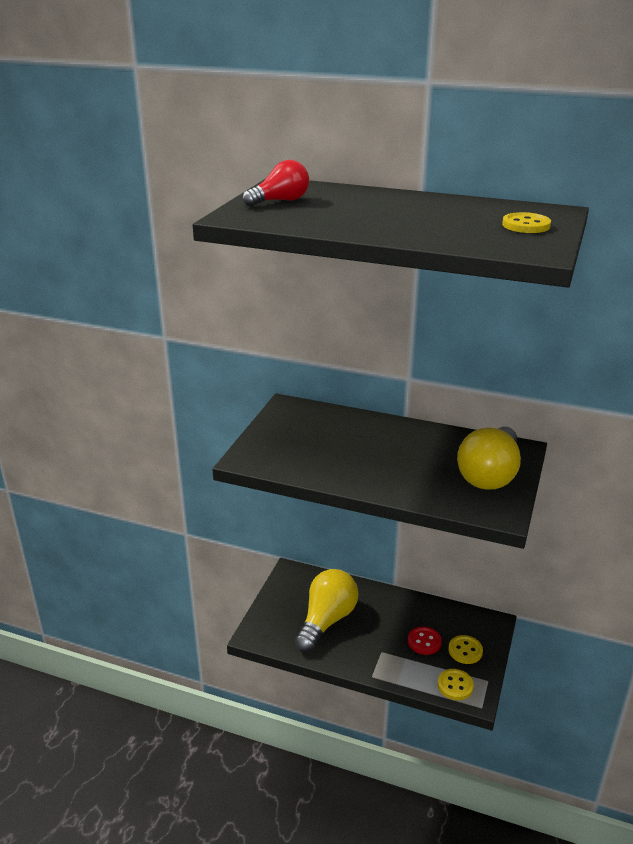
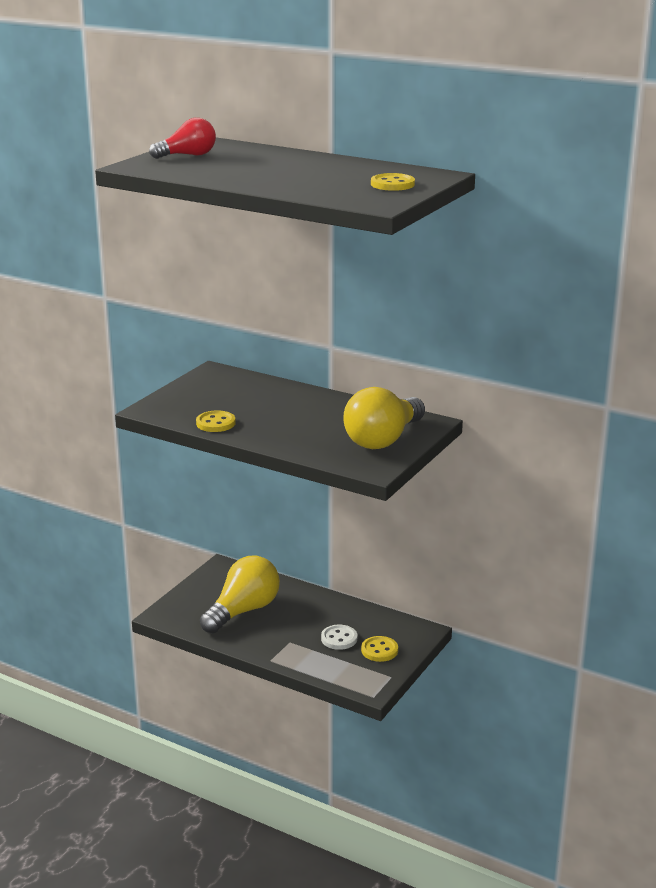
camera: 10 degrees right, 5 degrees down
red button [408,626,442,655] -> white button [321,625,357,650]
yellow button [438,669,474,700] -> yellow button moved to [196,411,236,432]

